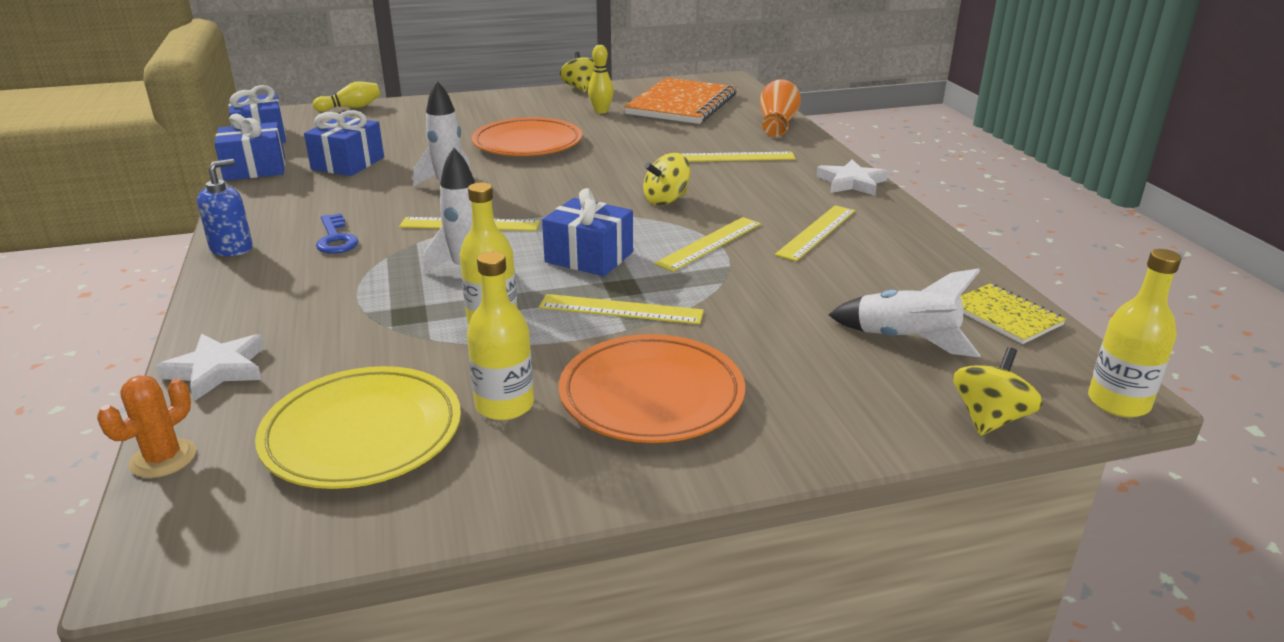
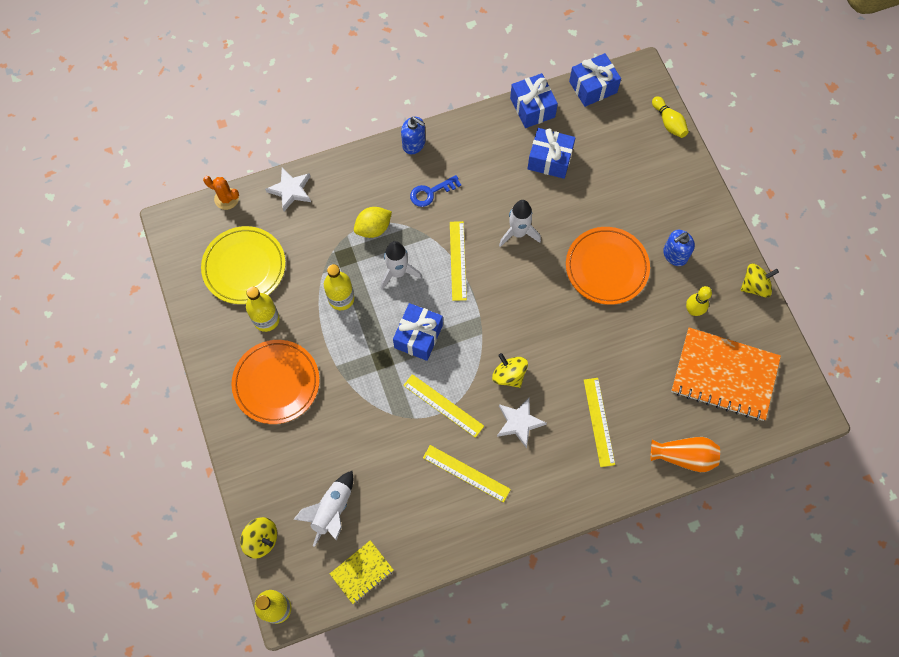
camera: 85 degrees right, 40 degrees up
yellow ruler [539,294,704,324] -> none
white star [816,160,888,195] -> white star moved to [497,398,547,448]
none -> yellow lemon [354,207,392,238]
none -> blue soap dispenser [663,230,695,266]

